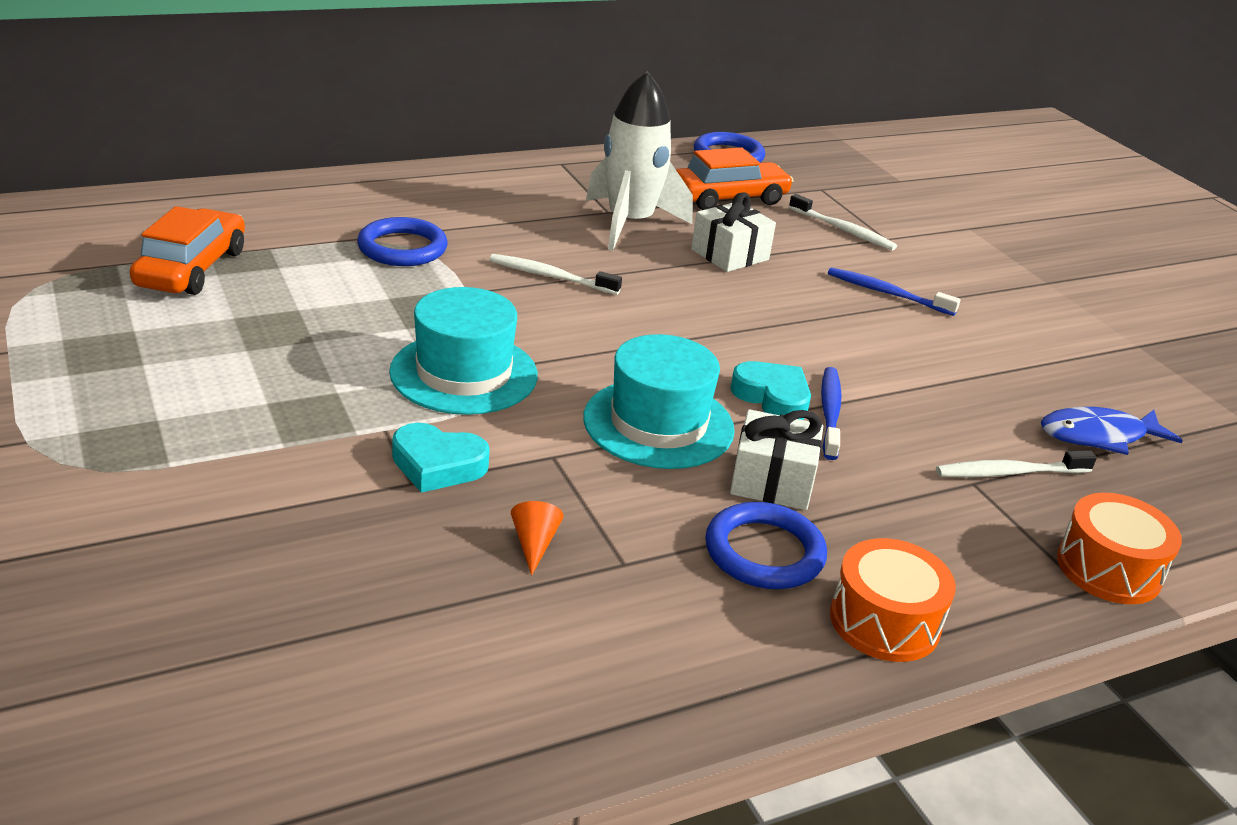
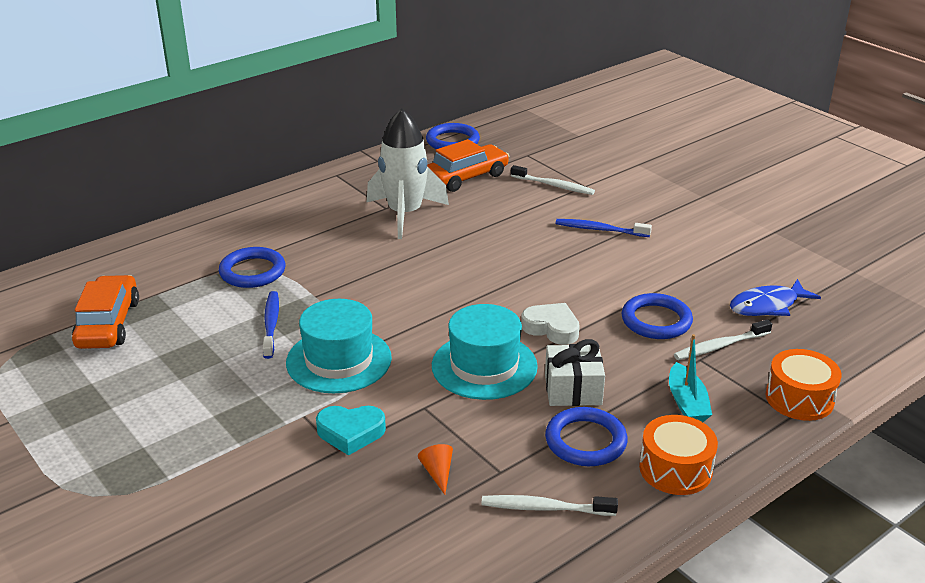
camera: 10 degrees left, 0 degrees up
white toothbrush [489,254,622,295] -> white toothbrush moved to [481,495,618,516]
white gift [691,192,776,272] -> none
turquoise heart [730,361,811,420] -> white heart [521,303,580,345]
blue toothbrush [821,367,842,460] -> blue toothbrush moved to [263,291,279,359]
none -> blue ring [622,293,693,339]
none -> turquoise boat [669,334,712,422]

